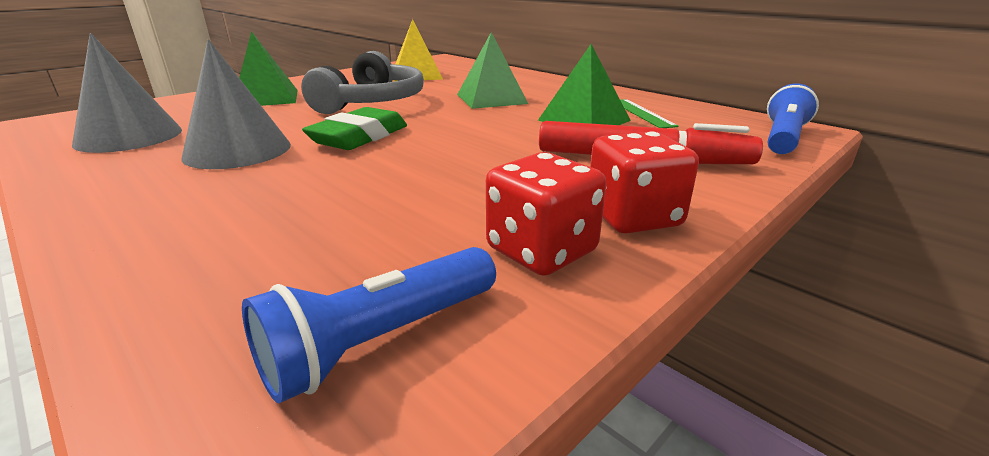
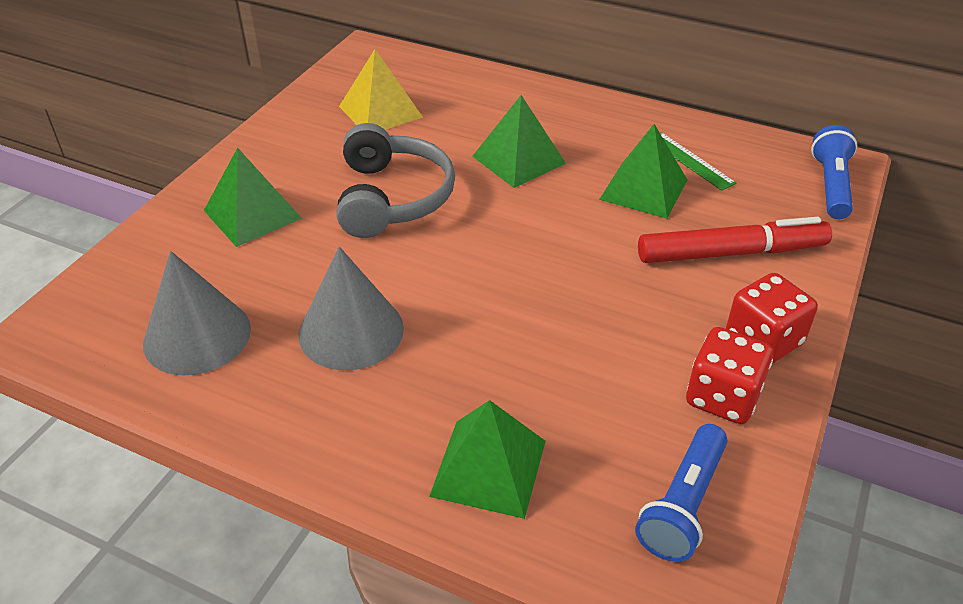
camera: 20 degrees left, 15 degrees up
green eraser [302,107,407,150] -> none
none -> green pyramid [429,400,546,519]

